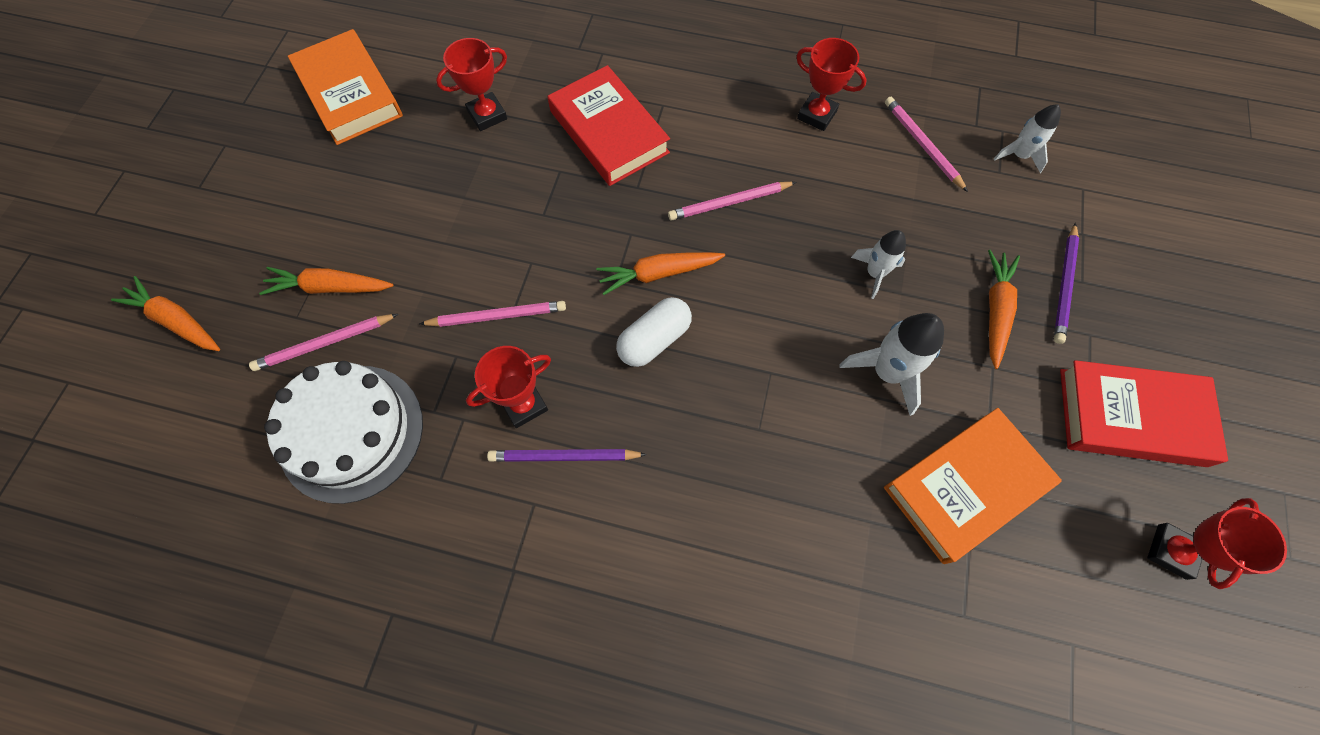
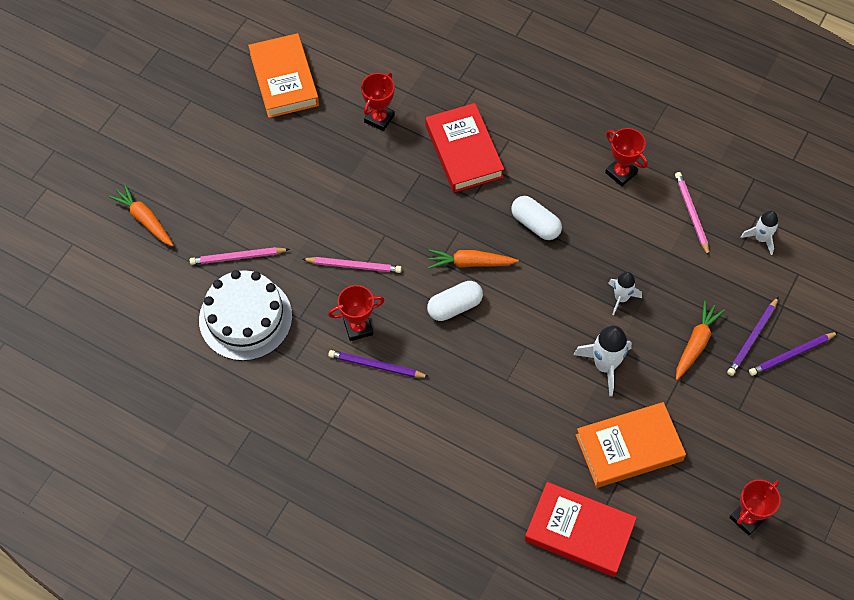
camera: 15 degrees right, 5 degrees down
orange carrot [259,267,393,295] -> none
red trophy [436,38,507,131] -> red trophy turned 45 degrees counterclockwise [361,72,395,131]
pink pencil [668,182,796,221] -> white capsule [511,196,562,240]
red book [1060,360,1228,467] -> red book moved to [524,482,637,577]
none -> purple pencil [749,332,838,376]

